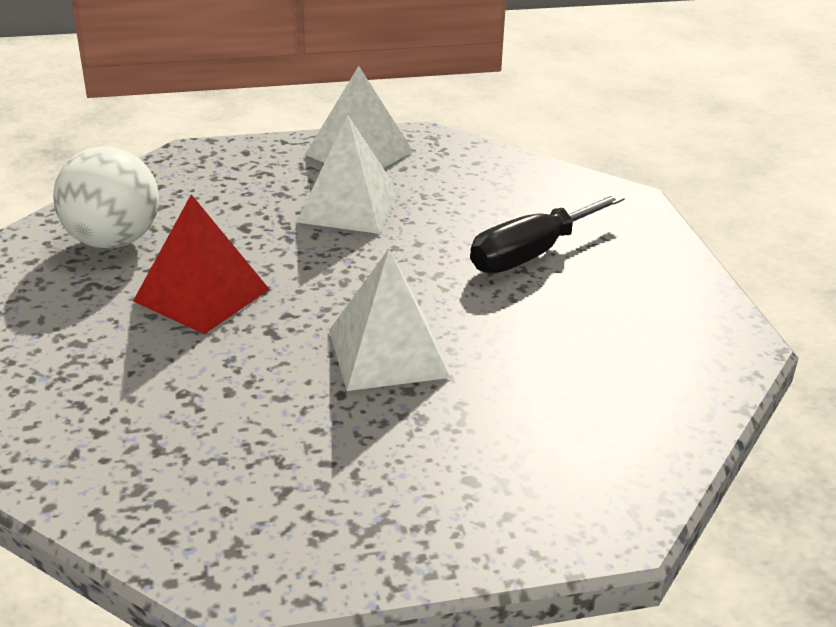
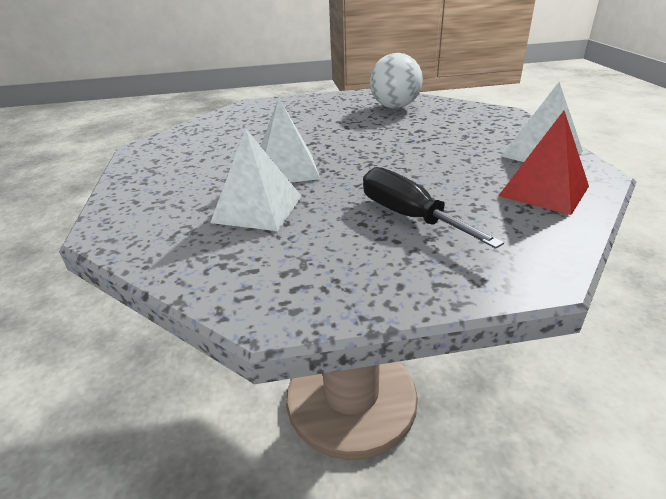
camera: 95 degrees right, 0 degrees up
red pyramid [133,194,270,334] -> red pyramid moved to [498,111,589,215]
white pyramid [296,115,400,234] -> white pyramid moved to [210,128,301,231]

